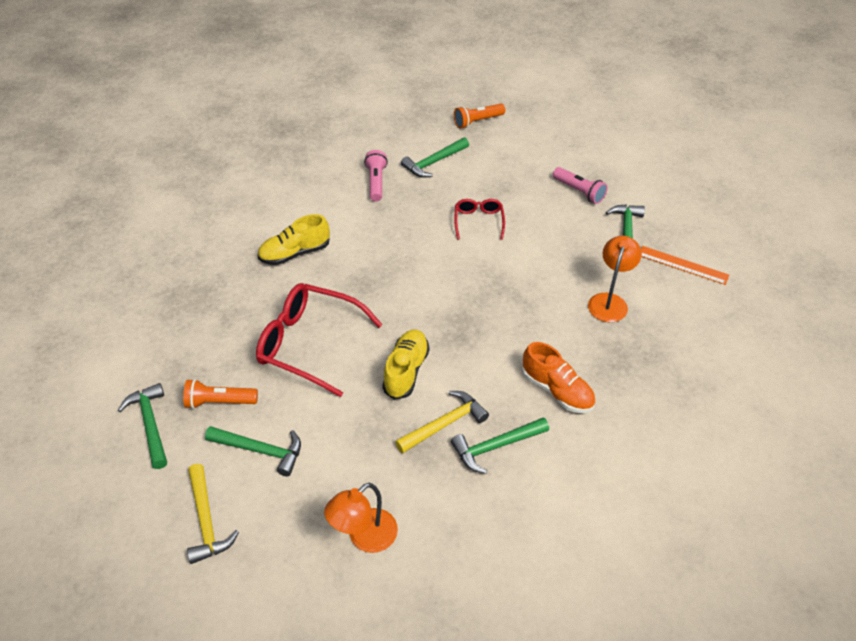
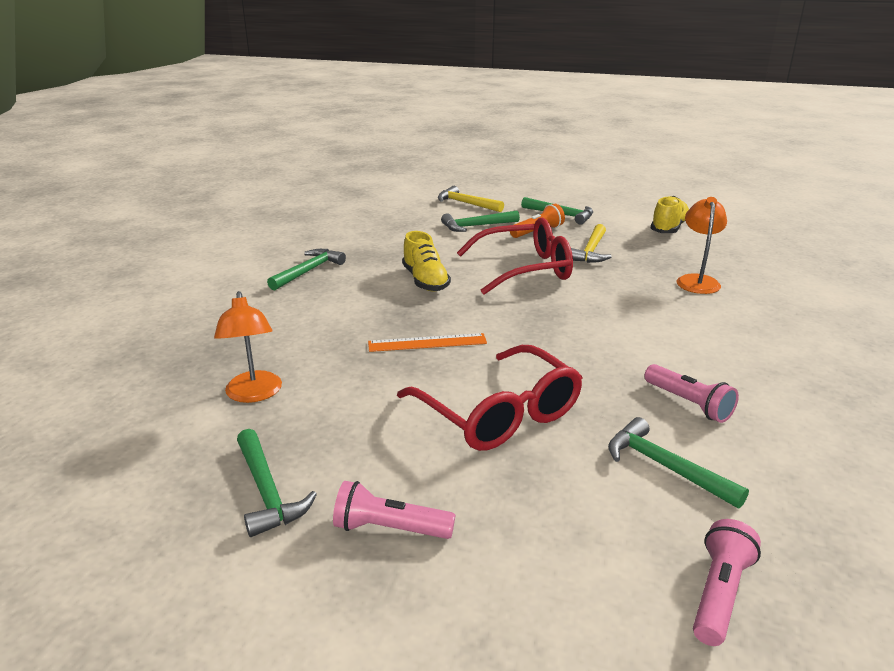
camera: 145 degrees right, 20 degrees down
yellow shoe [258,214,330,265] -> yellow shoe moved to [651,196,689,233]
orange lamp [324,483,398,553] -> orange lamp moved to [677,197,727,294]
yellow hammer [395,391,489,454] -> yellow hammer moved to [571,224,612,263]
green hammer [401,137,469,178] -> green hammer turned 60 degrees counterclockwise [608,417,749,509]
orange flashlight [454,104,505,129] -> pink flashlight [693,519,761,646]
red glasses [454,199,505,240] -> red glasses [397,345,583,451], size x1.91
orange shoe [522,342,595,413] -> none
orange ruler [641,246,729,285] -> orange ruler moved to [368,333,487,352]

